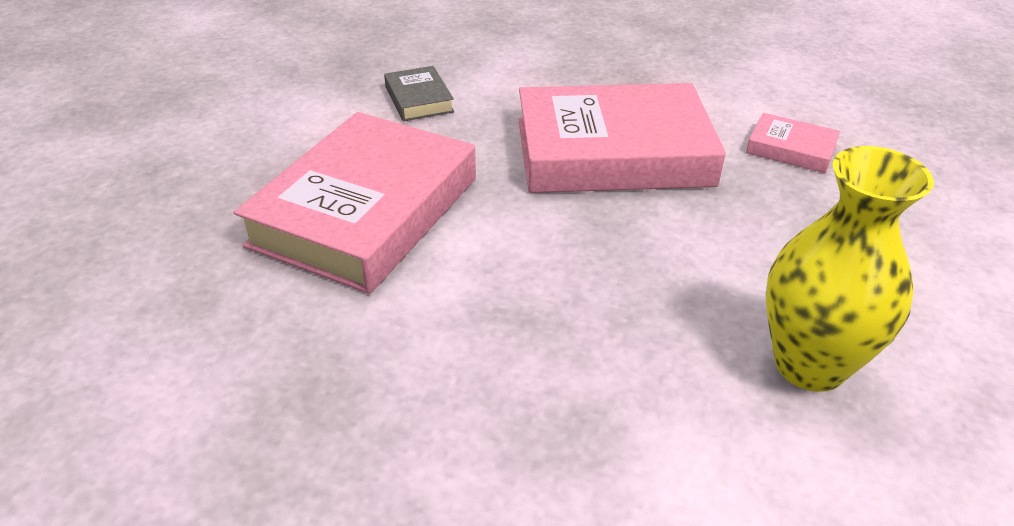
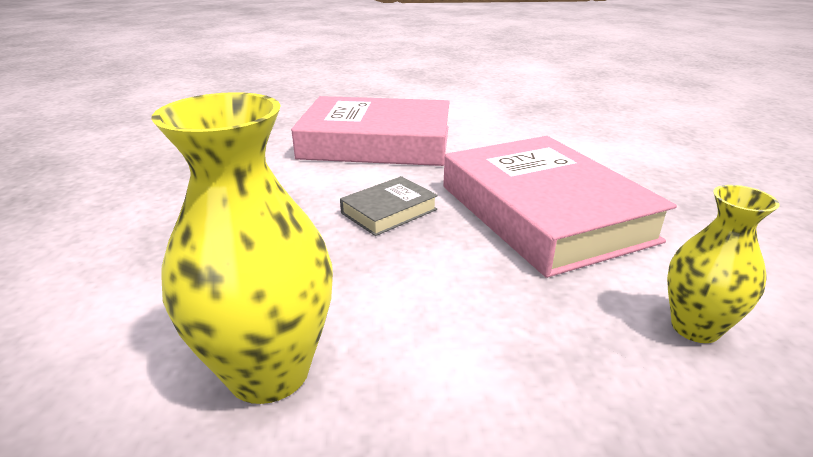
camera: 70 degrees right, 10 degrees down
grey book [384,66,454,121] -> grey book moved to [340,176,438,236]
pink book [746,113,840,173] -> yellow vase [667,185,780,343]

